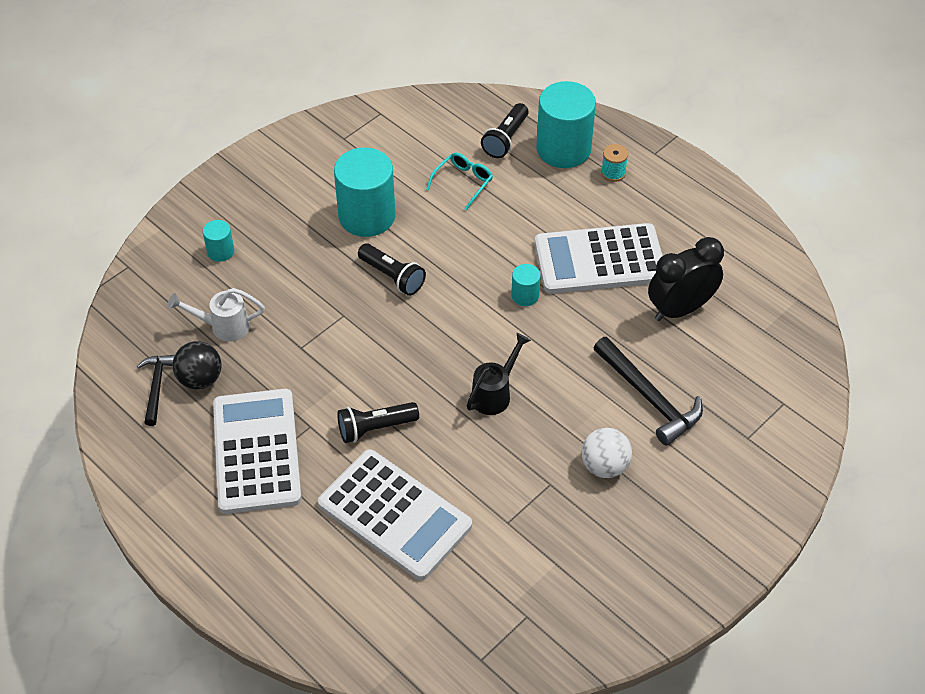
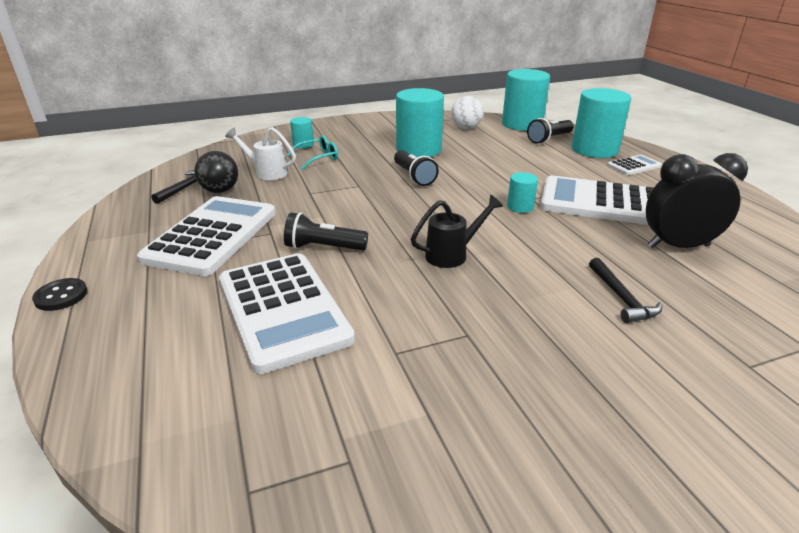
camera: 25 degrees right, 20 degrees down
turquoise glasses [426,152,493,211] -> turquoise glasses moved to [287,135,338,169]
white ball [582,428,632,478] -> white ball moved to [451,96,483,129]
black hammer [593,337,703,446] -> black hammer [589,258,662,323], size x0.62
turquoise spool [601,144,628,182] -> white calculator [607,155,662,175]
none -> black button [32,278,88,311]
none -> turquoise cylinder [502,69,550,131]

